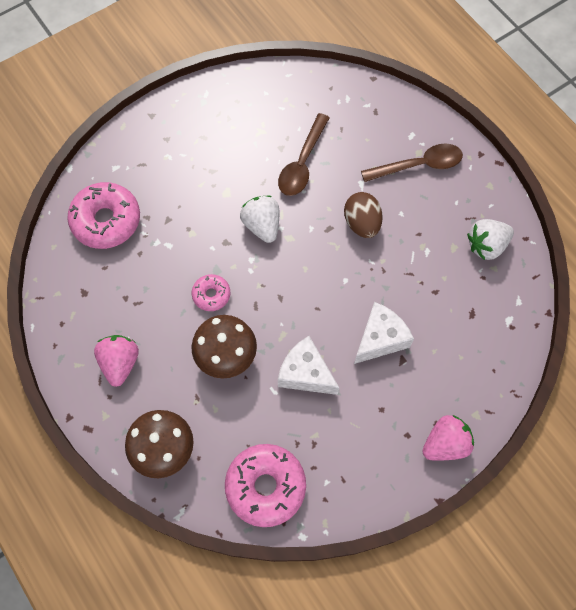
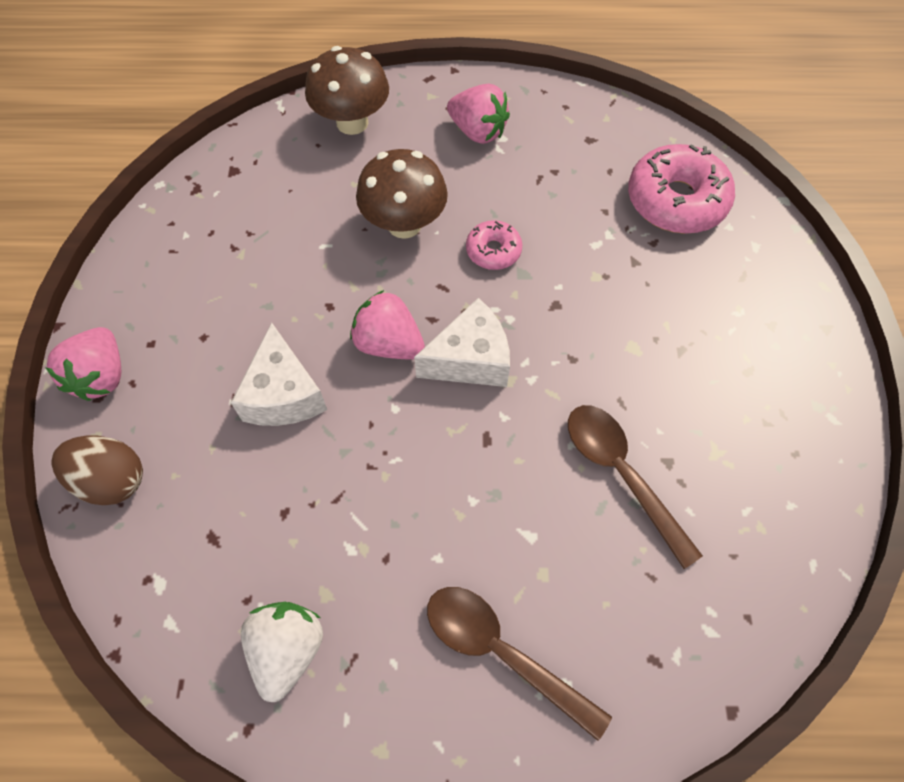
camera: 125 degrees right, 5 degrees down
pink donut [225,444,306,527] -> none
white strawberry [240,196,279,243] -> none
white cheese [278,336,339,395] -> white cheese moved to [414,298,510,387]
brown egg [344,192,383,238] -> brown egg moved to [51,436,143,505]
brown spoon [361,143,463,182] -> brown spoon turned 105 degrees clockwise [427,587,612,741]
none -> pink strawberry [350,290,425,359]

